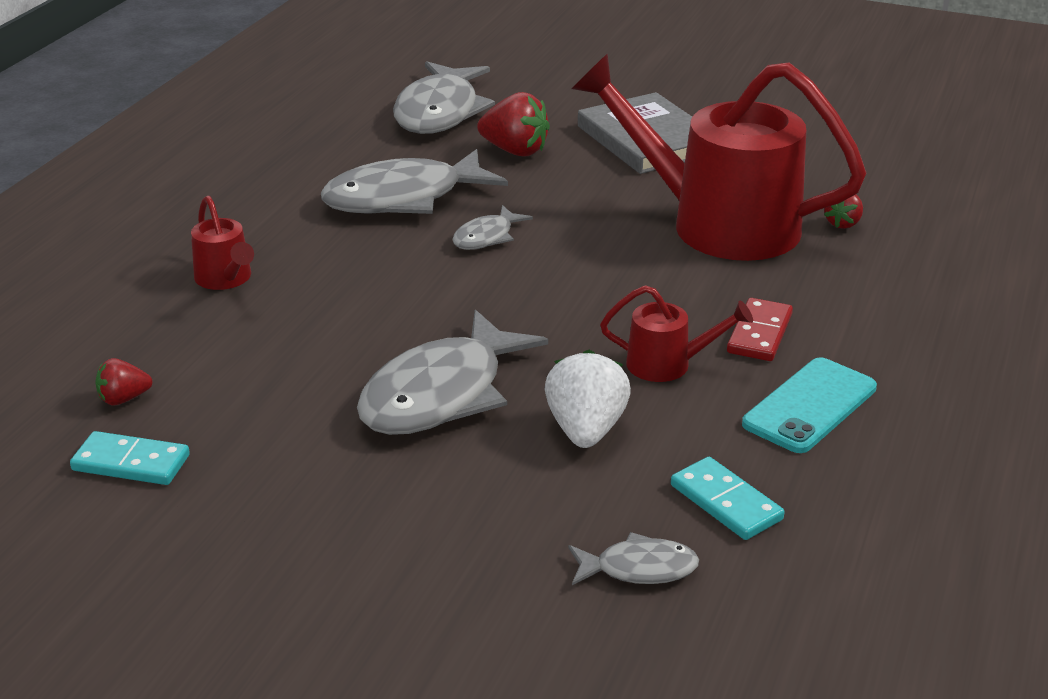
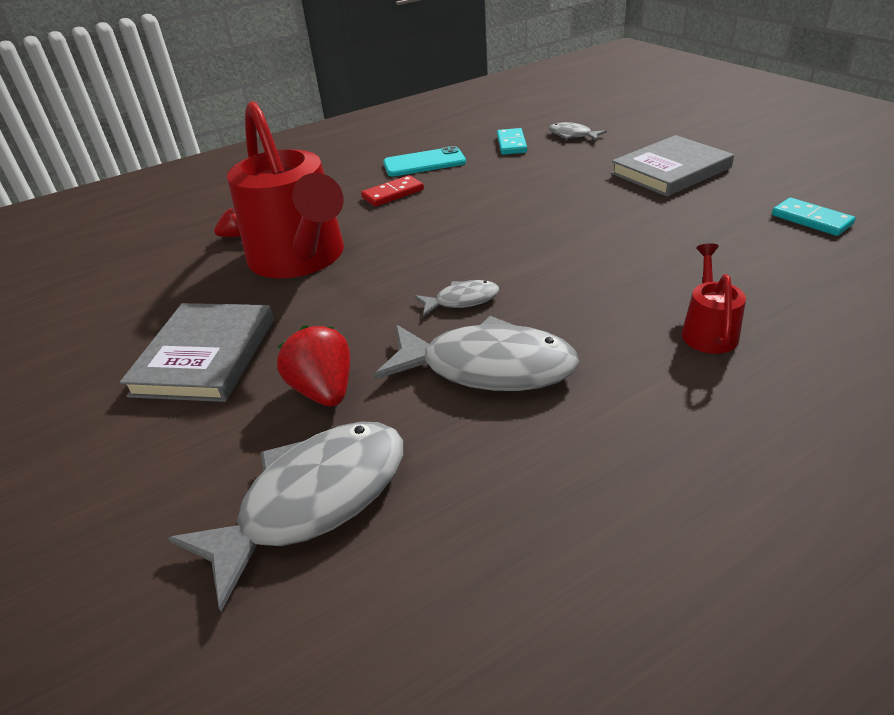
camera: 140 degrees left, 5 degrees up
red strawberry [95,358,152,405] -> none
grey fish [357,310,548,435] -> none
white strawberry [545,350,631,448] -> none
red watering can [600,285,753,382] -> none
none -> grey book [611,135,734,197]

